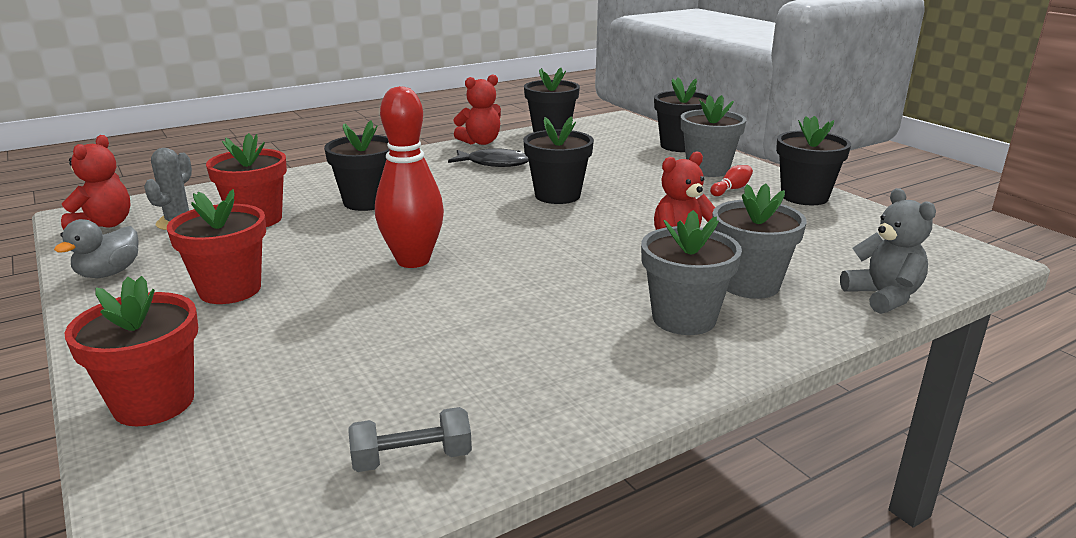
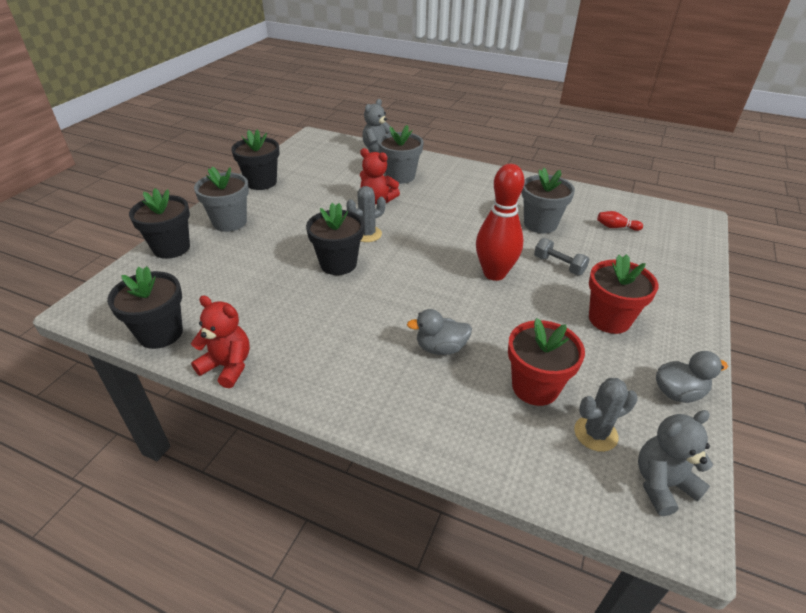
camera: 125 degrees left, 15 degrees up
red teddy bear [61,135,131,230] -> grey teddy bear [638,410,713,516]
red flower pot [65,276,198,426] -> none
black flower pot [324,121,390,211] -> grey duck [407,309,472,355]
grey dumbbell [348,407,472,472] -> grey dumbbell moved to [534,238,590,275]
black fish [448,148,529,167] -> none
grey flower pot [641,210,742,335] -> grey flower pot moved to [521,168,575,234]
red bowling pin [710,165,753,196] -> red bowling pin moved to [597,211,643,231]
none -> grey cactus [346,186,386,242]

